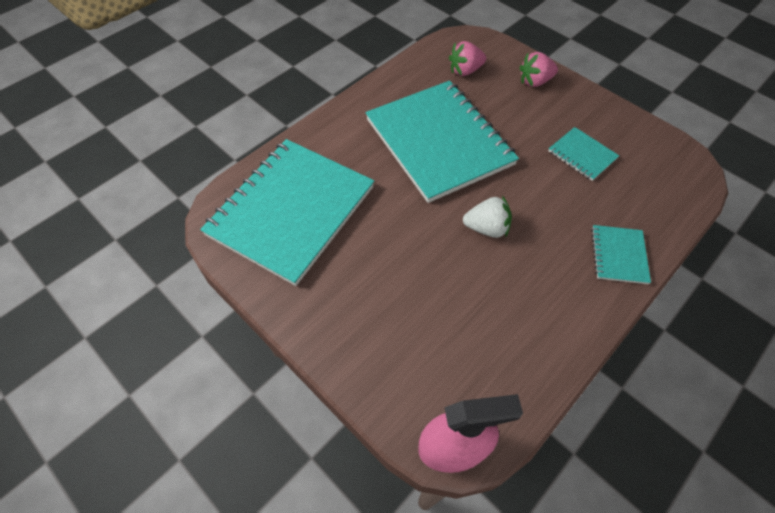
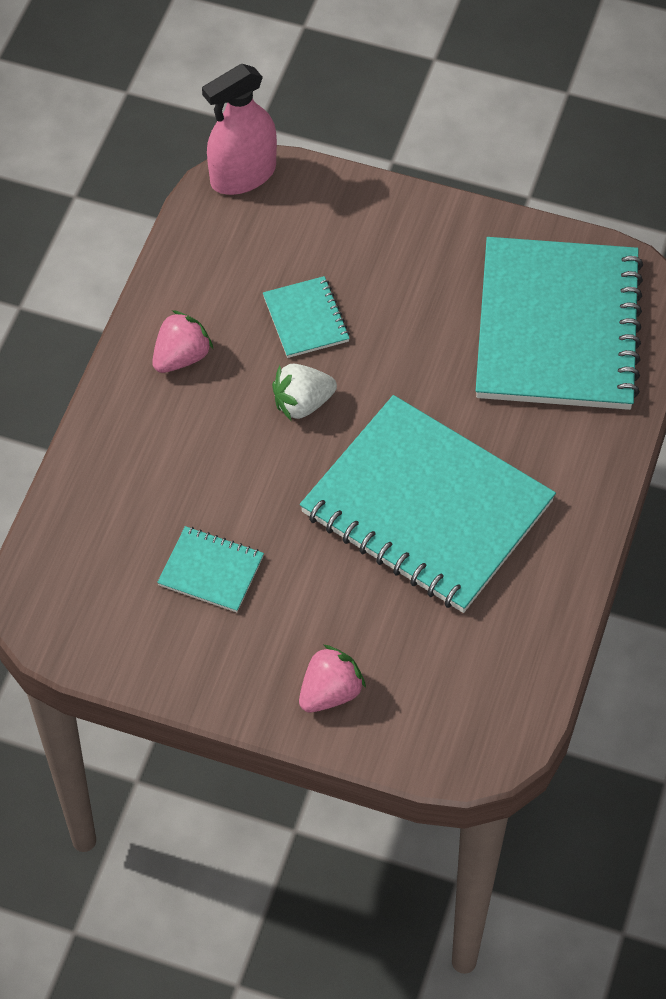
camera: 155 degrees right, 0 degrees up
pink strawberry [449,41,486,76] -> pink strawberry moved to [152,310,213,373]
turquoise notebook [591,225,651,284] -> turquoise notebook moved to [263,276,350,358]

